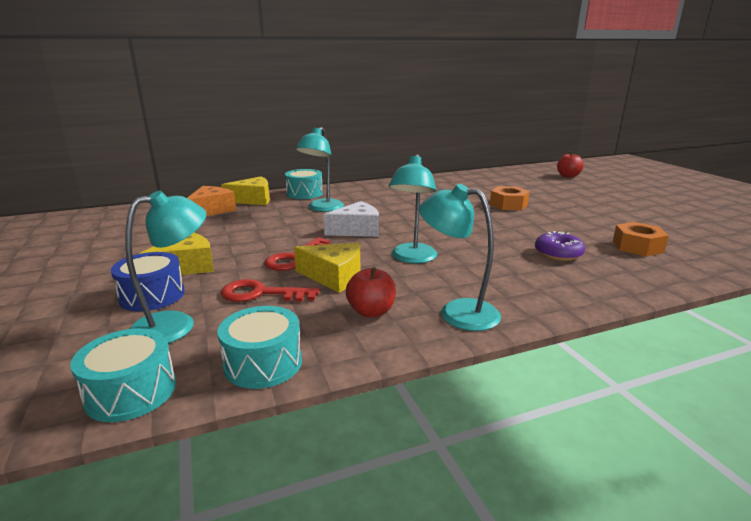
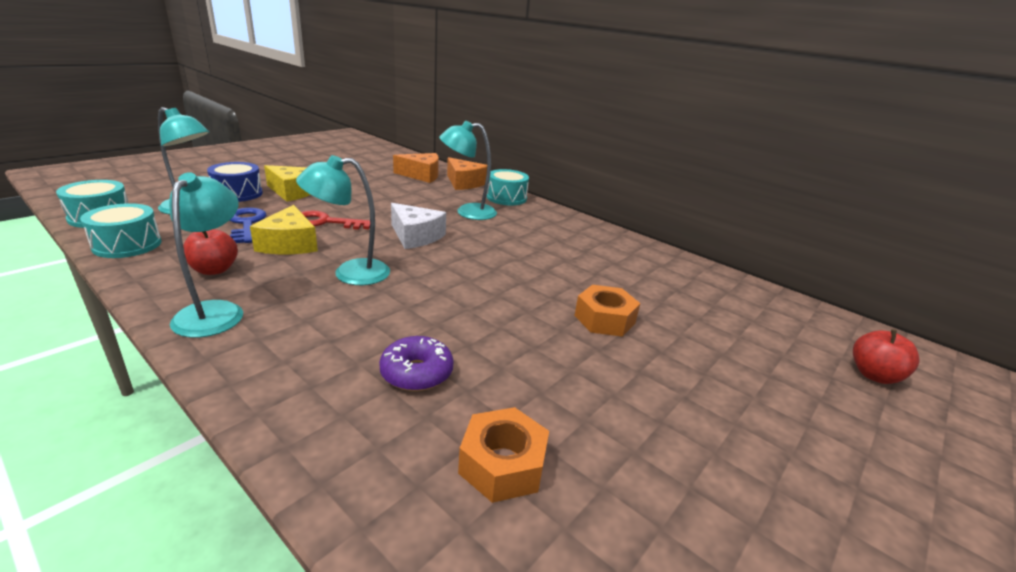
camera: 60 degrees right, 5 degrees up
yellow cheese [221,176,270,205] -> orange cheese [447,157,487,190]
red key [221,279,320,302] -> blue key [229,208,266,243]

